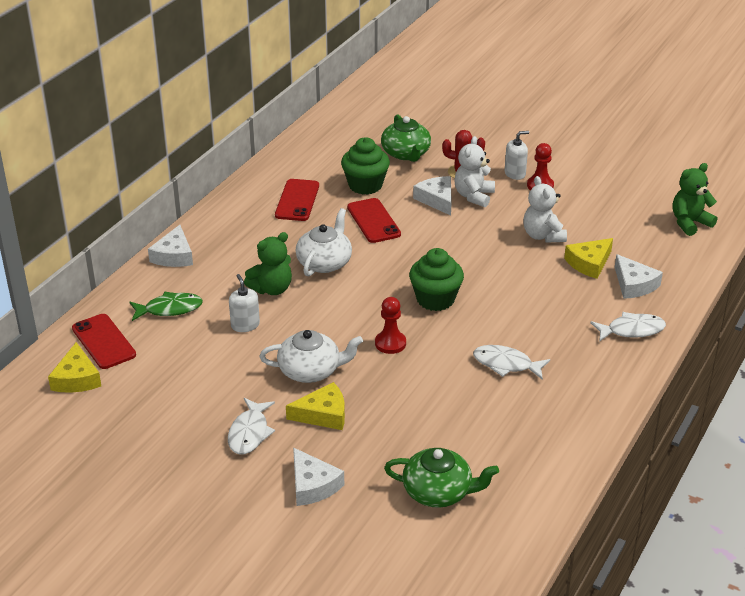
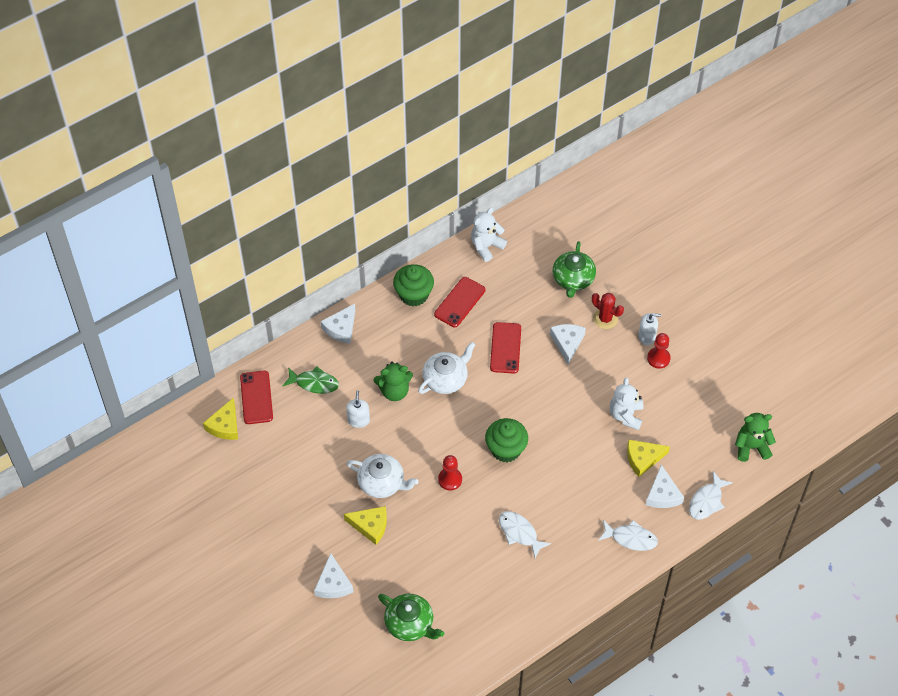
camera: 25 degrees right, 20 degrees up
white fish [228,398,275,455] -> white fish moved to [689,471,733,520]
green cupcake [341,137,390,195] -> green cupcake moved to [393,264,434,307]
white teddy bear [454,136,495,207] -> white teddy bear moved to [471,207,507,262]

